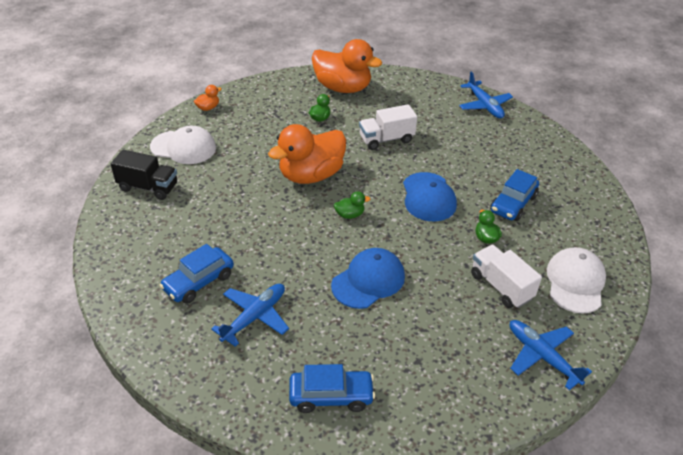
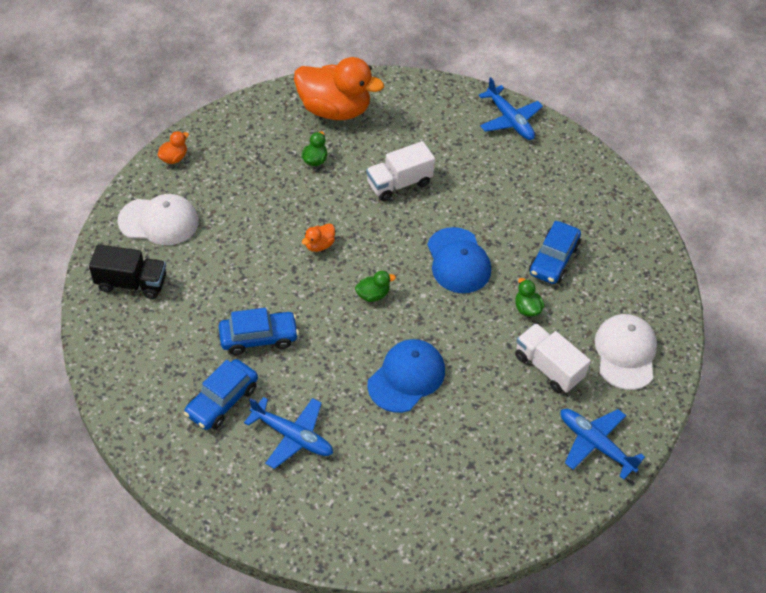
camera: 10 degrees left, 10 degrees up
blue plane [211,284,289,347] -> blue plane turned 90 degrees clockwise [244,397,333,469]
orange duck [268,124,346,184] -> orange duck [302,223,335,252], size x0.41
blue car [289,364,375,413] -> blue car moved to [219,308,299,355]

